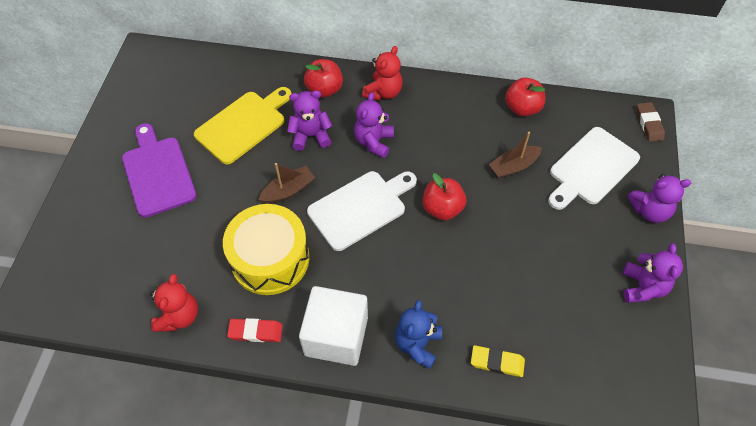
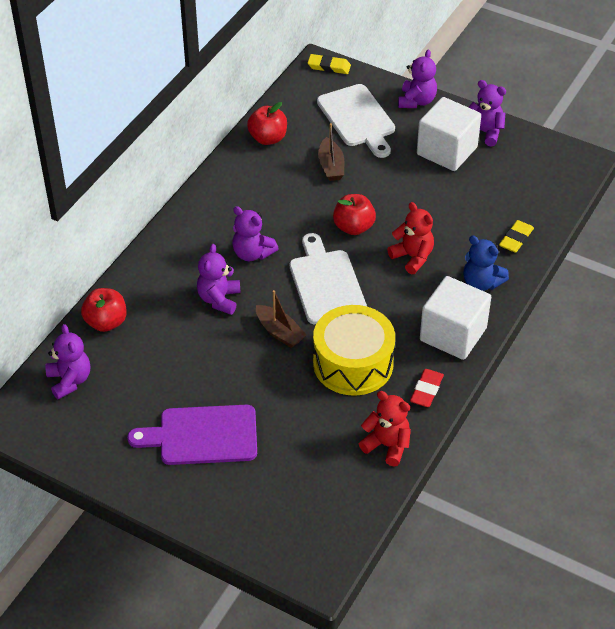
camera: 70 degrees left, 10 degrees down
yellow cutting board [194,87,291,165] -> none
brown boat [258,163,315,204] -> brown boat turned 150 degrees clockwise [256,290,306,348]
red apple [304,59,343,98] -> red apple moved to [81,288,127,332]
red teddy bear [362,46,403,101] -> red teddy bear moved to [387,202,434,274]
brown eraser [636,102,665,142] -> yellow eraser [308,54,351,74]
none -> purple teddy bear [45,324,90,399]
none -> white cube [417,97,481,171]

